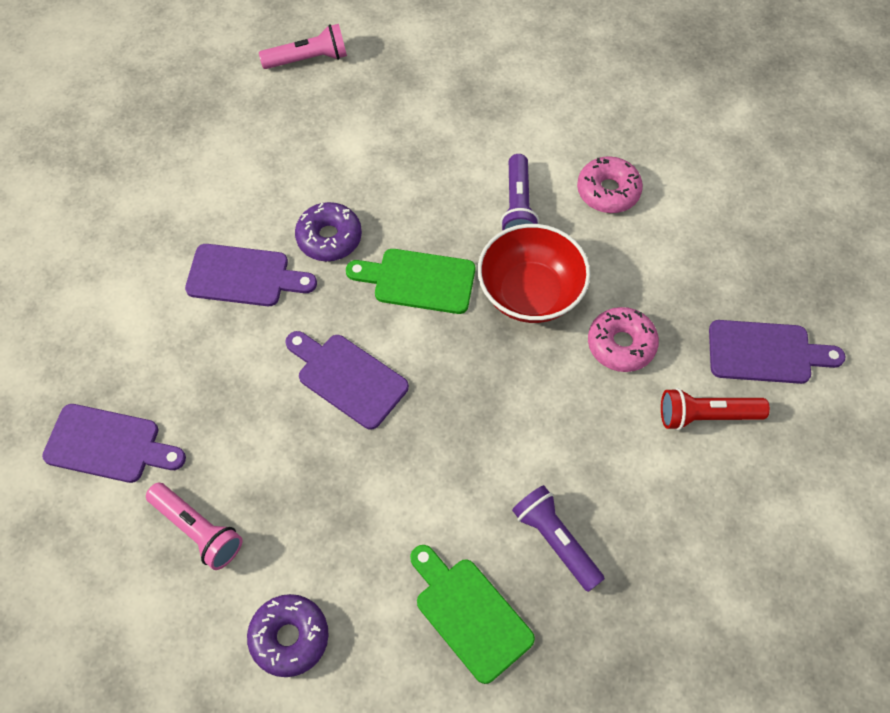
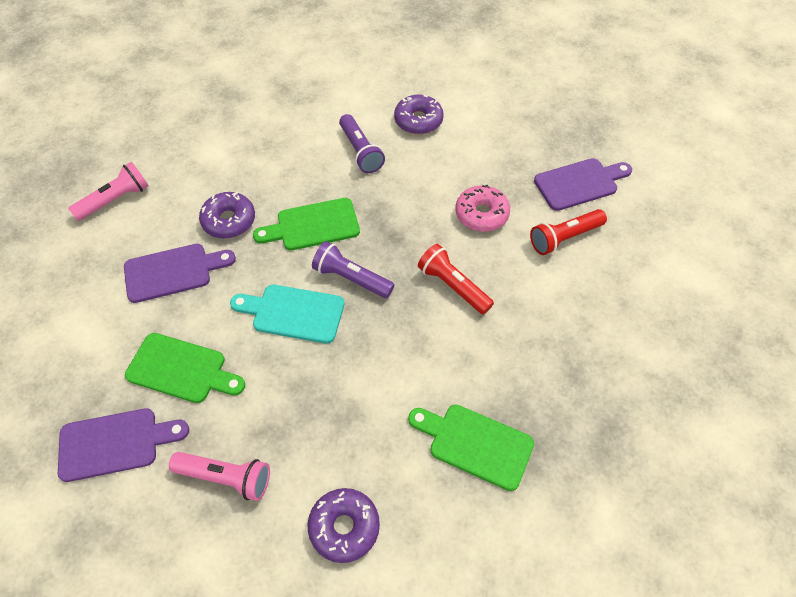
camera: 25 degrees left, 5 degrees down
pink flashlight [259,24,347,69] -> pink flashlight moved to [68,162,149,221]
purple cutting board [285,331,409,430] -> turquoise cutting board [230,285,344,344]
red bowl [478,224,591,323] -> none
purple flashlight [512,485,605,592] -> purple flashlight moved to [312,241,394,298]
pink donut [577,156,643,213] -> purple donut [394,95,444,134]
none -> green cutting board [125,333,245,403]
none -> red flashlight [418,244,494,315]

